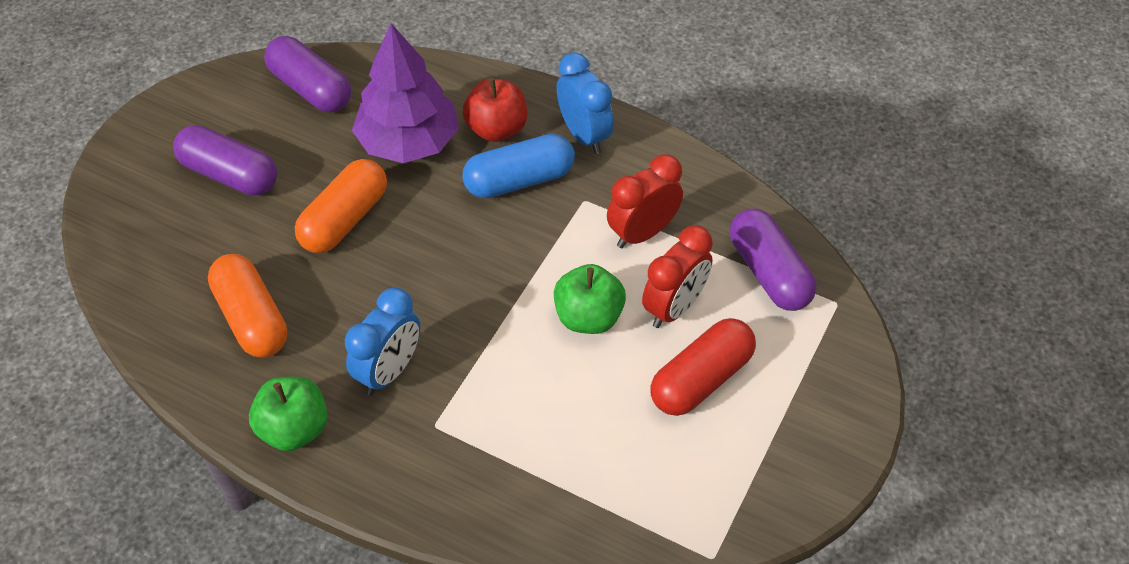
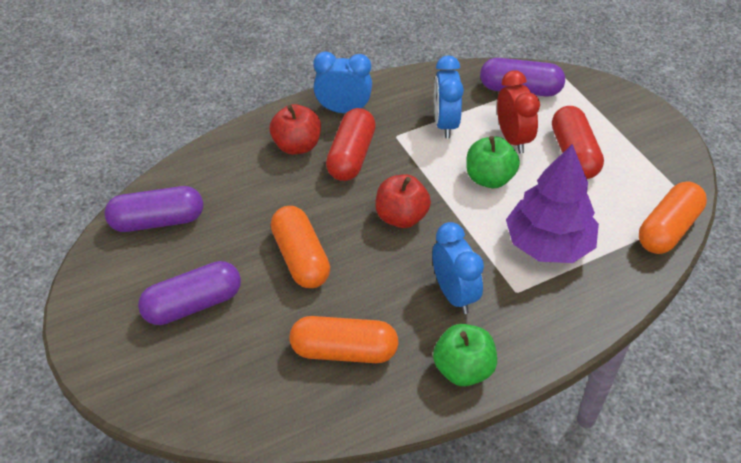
camera: 55 degrees left, 5 degrees down
purple tree [352,23,459,163] -> purple tree moved to [506,144,599,263]
blue capsule [462,134,575,198] -> red capsule [326,108,376,181]
red clock [607,154,683,248] -> blue clock [434,55,464,138]
none -> red apple [375,174,431,228]
none -> orange capsule [639,181,707,254]

